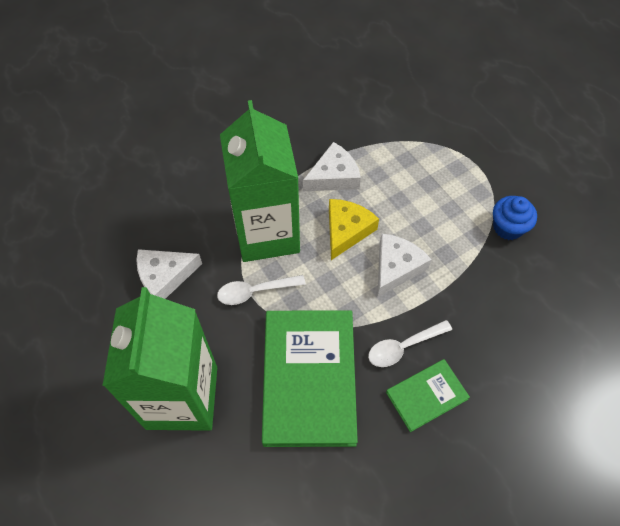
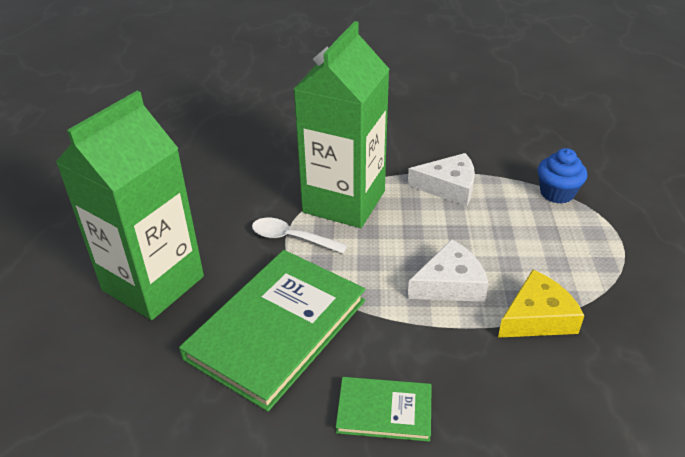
camera: 35 degrees right, 20 degrees down
white cheese [136,249,202,299] -> none
yellow cheese [329,199,379,260] -> yellow cheese moved to [498,270,584,338]
white spoon [368,320,452,367] -> none
blue cupcake [493,196,537,240] -> blue cupcake moved to [538,148,587,204]

